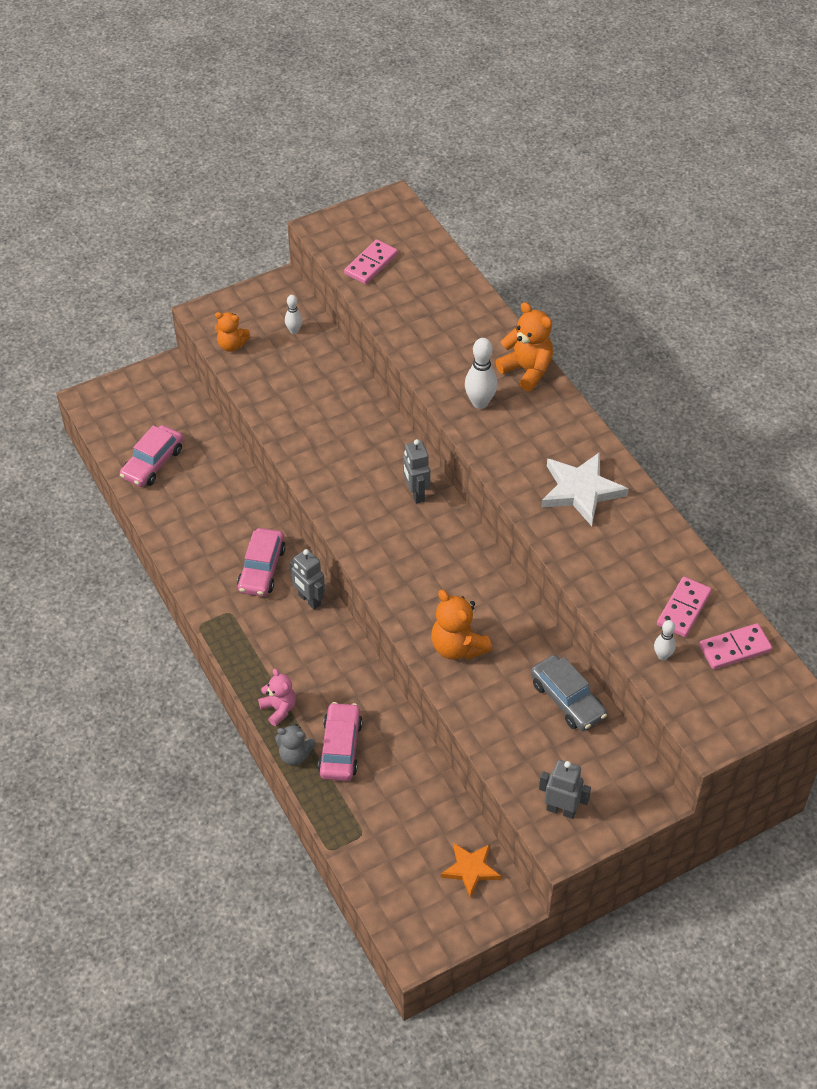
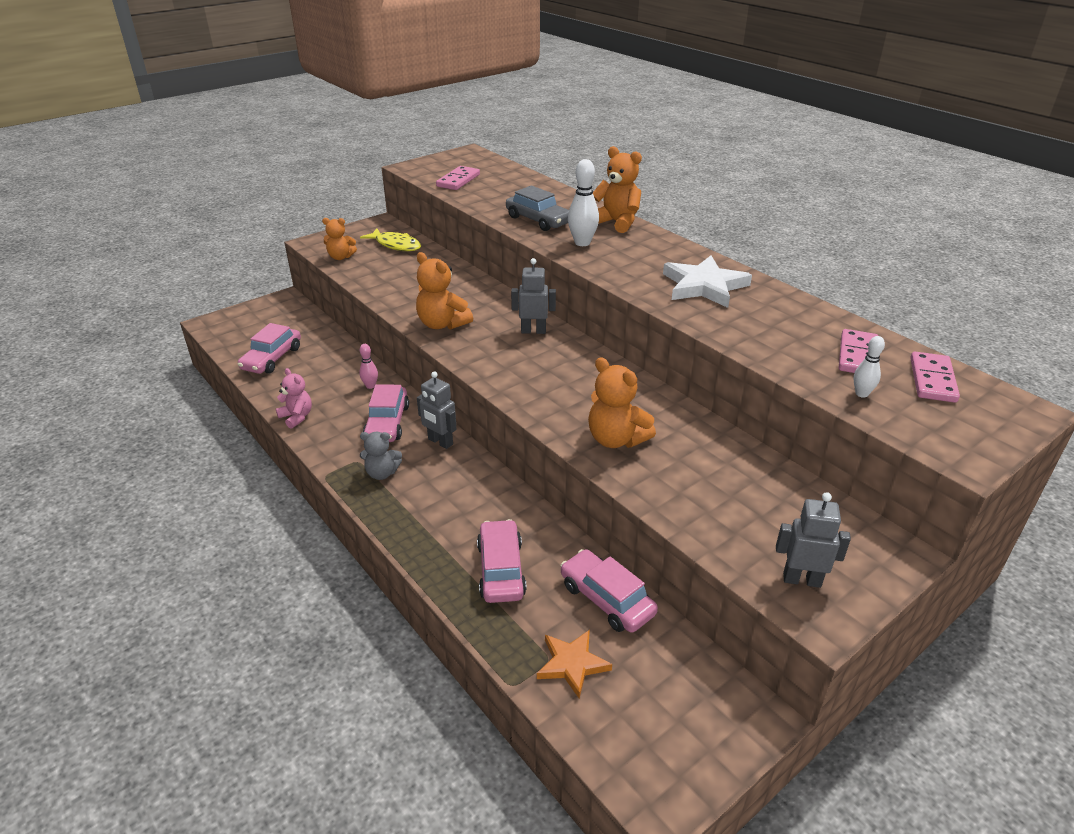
camera: 10 degrees left, 15 degrees down
pink teddy bear [258,669,296,726] -> pink teddy bear moved to [276,368,312,429]
grey teddy bear [275,724,316,766] -> grey teddy bear moved to [360,432,402,480]
white bowling pin [285,295,302,334] -> yellow fish [360,229,421,251]
grey robot [403,439,430,504] -> grey robot turned 120 degrees clockwise [511,258,556,334]
orange star [441,843,501,898] -> orange star moved to [537,630,612,698]
grey car [531,655,607,731] -> grey car moved to [506,185,569,231]
pink domino [699,623,772,669] -> pink domino turned 45 degrees counterclockwise [910,352,960,403]
none -> pink bowling pin [359,344,378,389]
none -> orange teddy bear [416,252,473,330]
none -> pink car [561,549,658,633]

